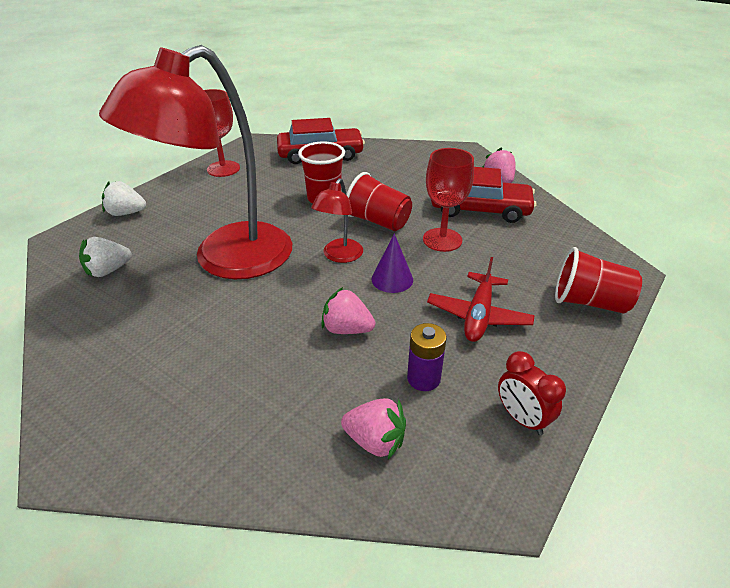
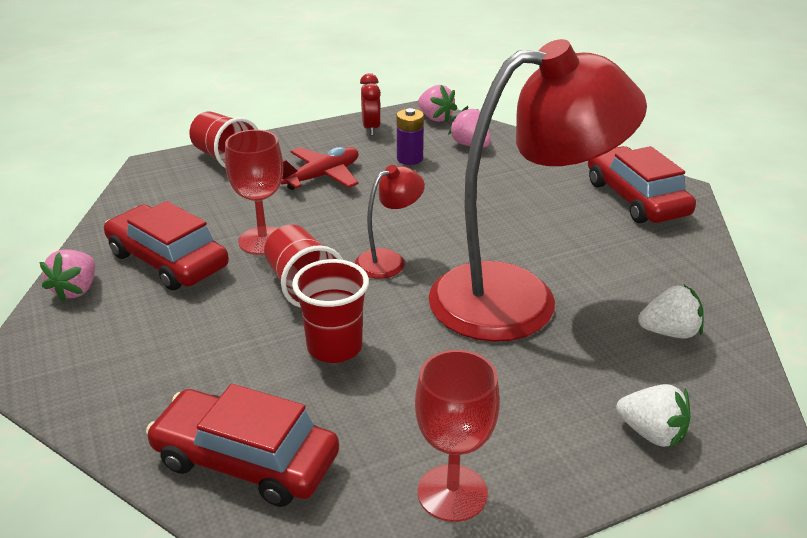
camera: 150 degrees left, 5 degrees down
pink strawberry [321,287,375,334] -> pink strawberry moved to [418,85,457,122]
purple cone [371,234,413,293] -> none
none -> red car [588,146,696,223]

